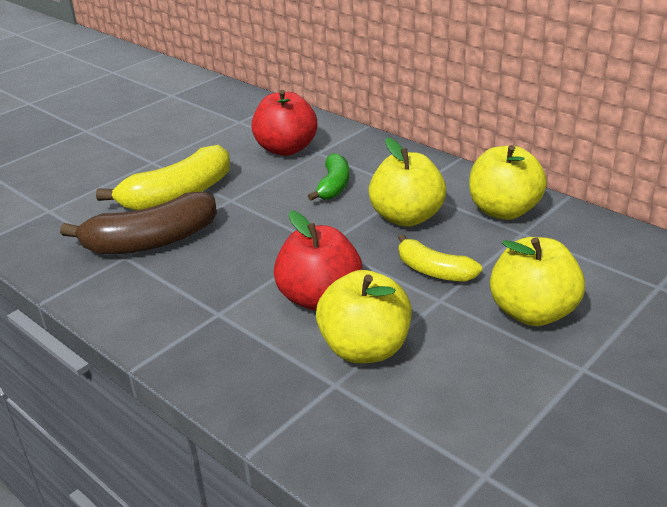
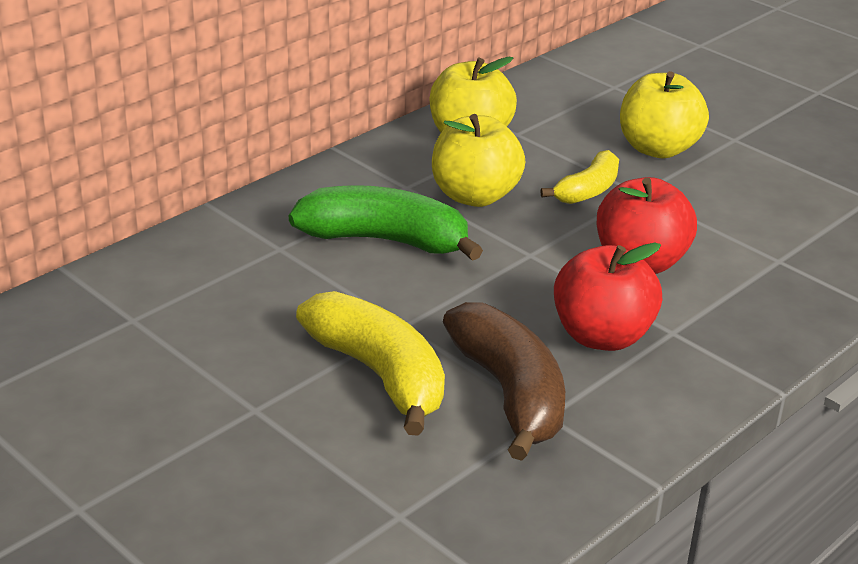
camera: 90 degrees left, 0 degrees up
red apple [252,90,317,156] -> red apple moved to [554,243,662,351]
green banana [308,153,349,201] -> green banana [289,185,483,261], size x1.70
yellow apple [316,270,412,363] -> none

